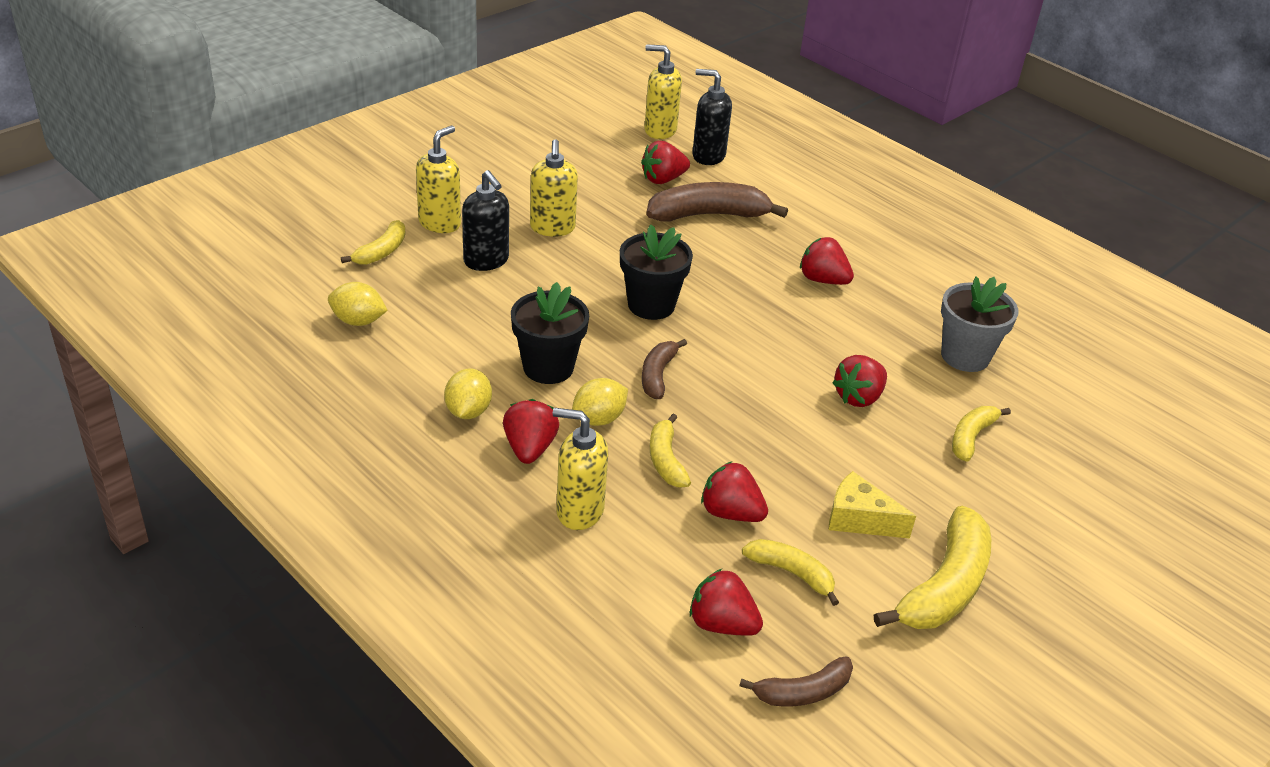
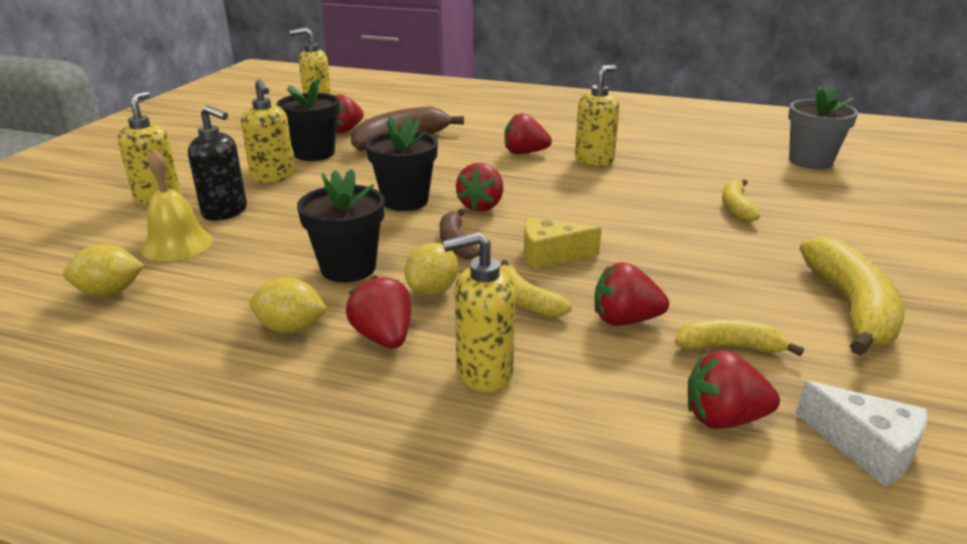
camera: 25 degrees left, 10 degrees down
yellow banana [341,220,406,265] -> none
yellow lemon [444,368,492,419] -> yellow lemon turned 60 degrees counterclockwise [250,277,327,333]
black soap dispenser [692,69,732,165] -> none
brown banana [739,656,853,706] -> white cheese [795,380,928,487]
yellow cheese [829,471,916,539] -> yellow cheese moved to [524,217,602,270]
red strawberry [832,355,887,407] -> red strawberry moved to [456,163,503,212]
grey flower pot [941,276,1018,372] -> grey flower pot moved to [788,85,858,169]
none -> yellow bell [141,149,213,261]
none -> black flower pot [277,78,340,161]
none -> yellow soap dispenser [575,65,620,167]

